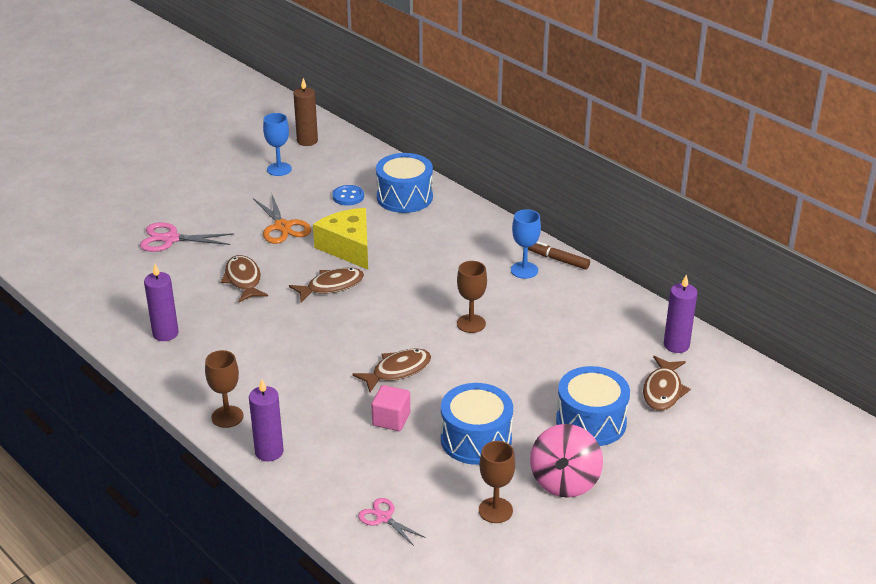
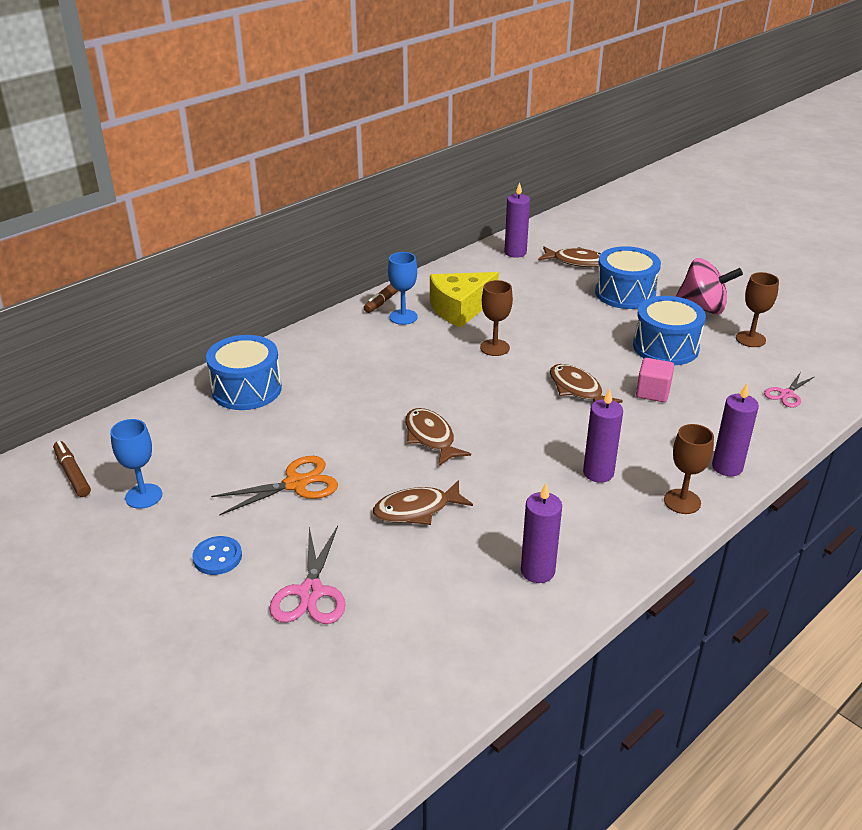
camera: 90 degrees left, 0 degrees up
brown candle [294,78,318,146] -> brown marker [53,441,91,497]
yellow cheese [313,208,368,270] -> yellow cheese moved to [430,272,499,328]
blue button [332,185,364,206] -> blue button moved to [192,536,242,575]
none -> purple candle [583,389,623,483]

